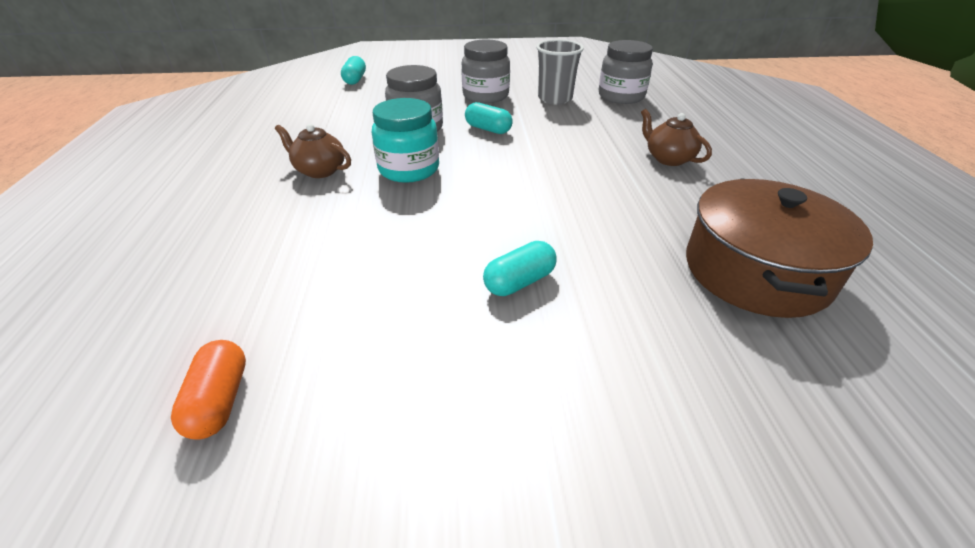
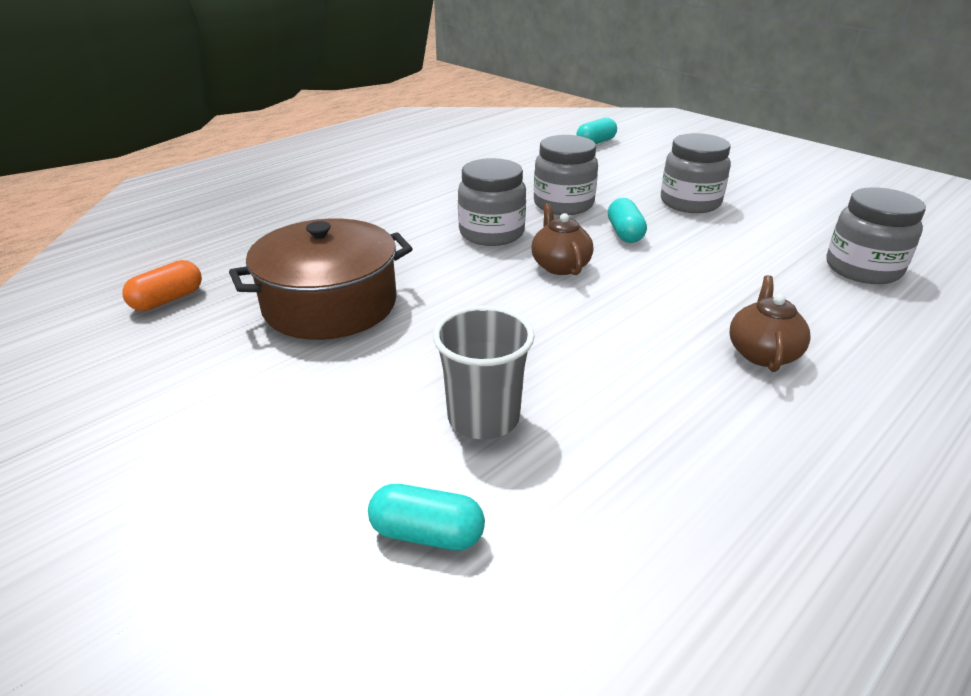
camera: 50 degrees right, 5 degrees down
brown teapot [275,124,351,178] -> brown teapot moved to [531,203,593,275]
turquoise jar [372,98,439,183] -> grey jar [458,158,526,246]
turquoise capsule [483,241,557,296] -> turquoise capsule moved to [368,484,485,551]
grey cup [536,39,584,105] -> grey cup moved to [433,306,535,439]
brown pot [686,179,873,318] -> brown pot moved to [229,219,413,340]

